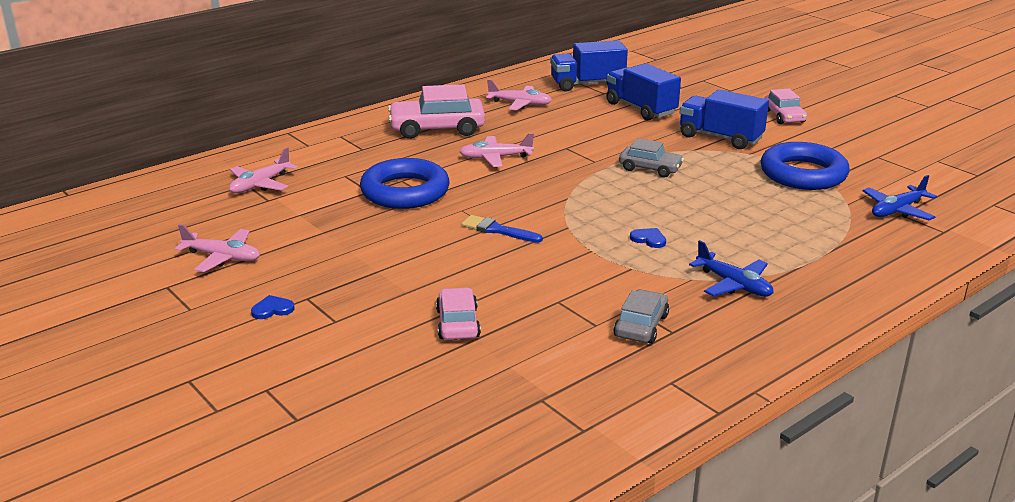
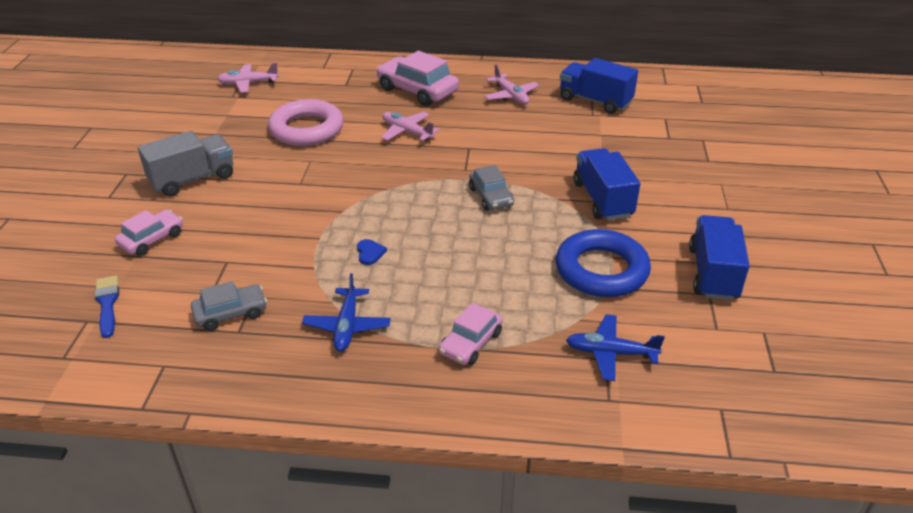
camera: 45 degrees right, 10 degrees up
pink plane [175,224,260,272] -> none
blue heart [251,295,294,319] -> none
blue ring [360,158,449,209] -> pink ring [268,99,343,146]
blue brush [462,215,543,243] -> blue brush moved to [95,275,119,338]
blue truck [606,63,681,120] -> blue truck moved to [689,215,750,301]
pink car [764,89,807,124] -> pink car moved to [439,303,503,365]
none -> grey truck [138,131,233,196]

